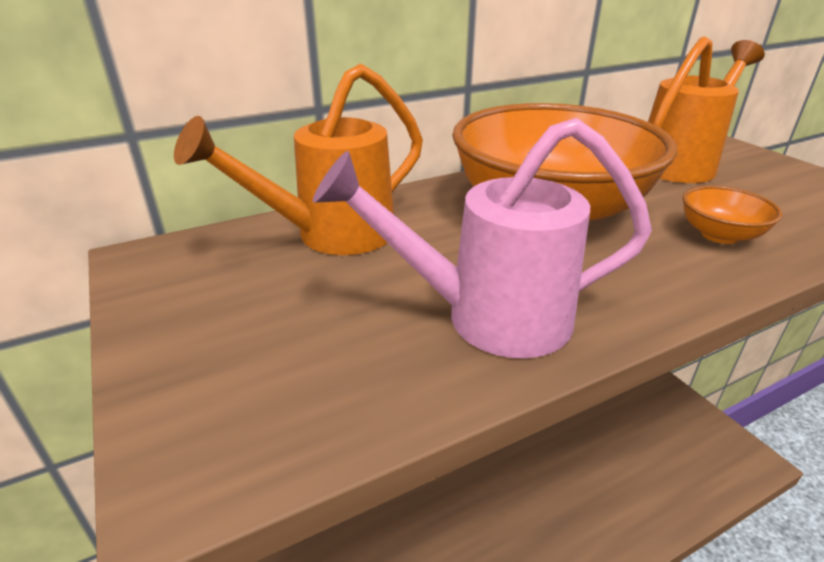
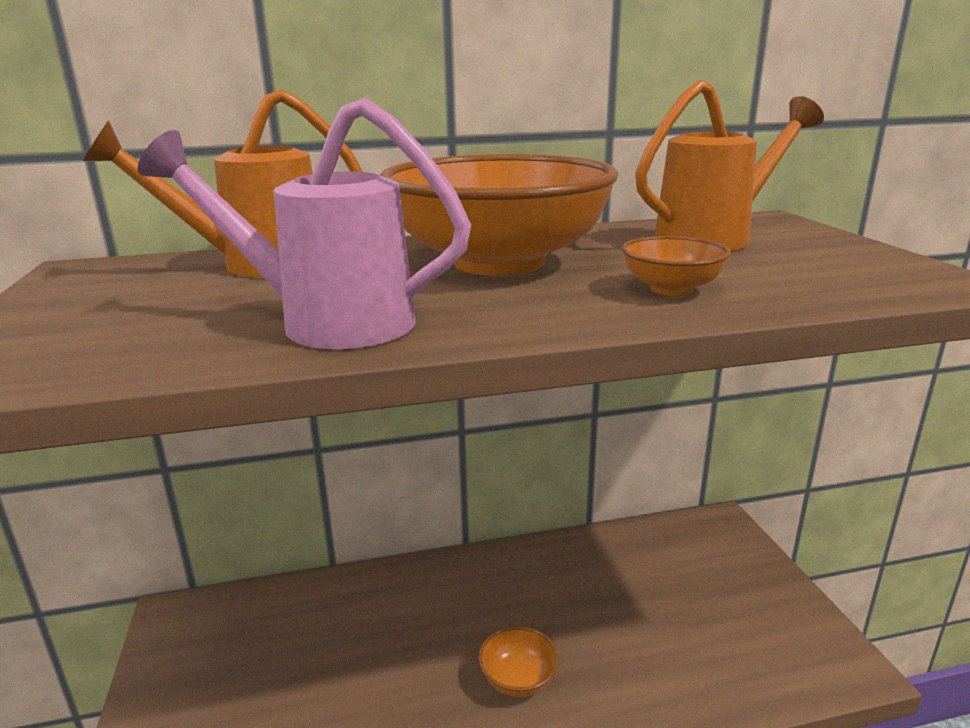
camera: 15 degrees right, 10 degrees down
none -> orange bowl [478,626,559,697]

